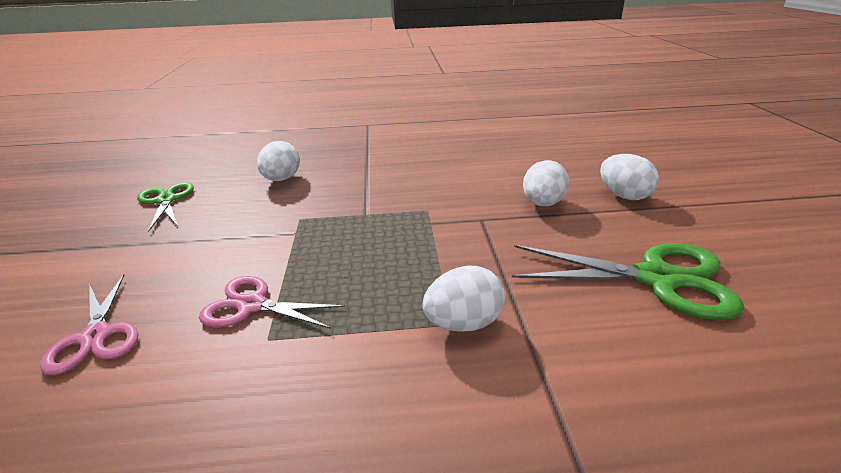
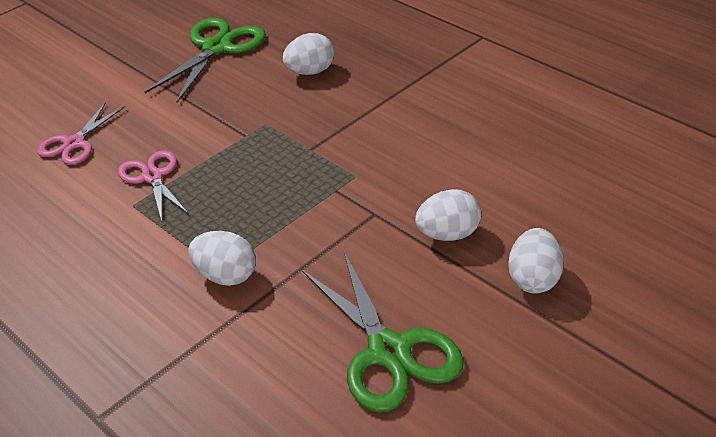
camera: 50 degrees right, 10 degrees up
green scissors [137,182,194,232] -> green scissors [145,18,266,103], size x1.59

